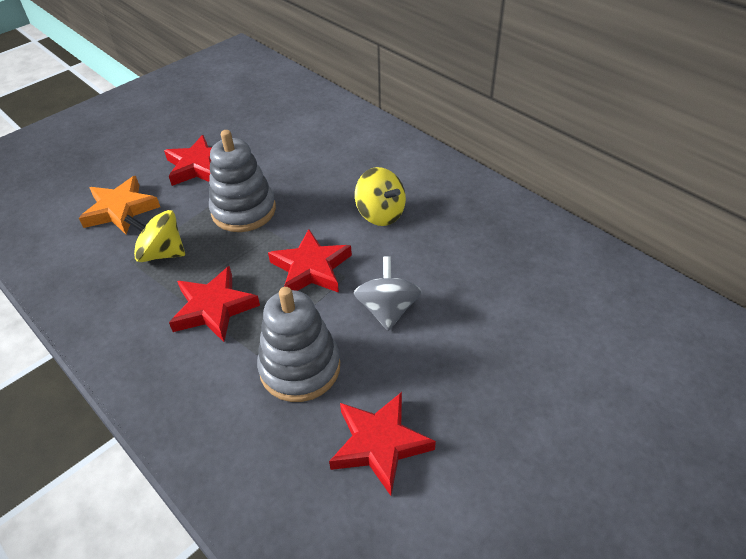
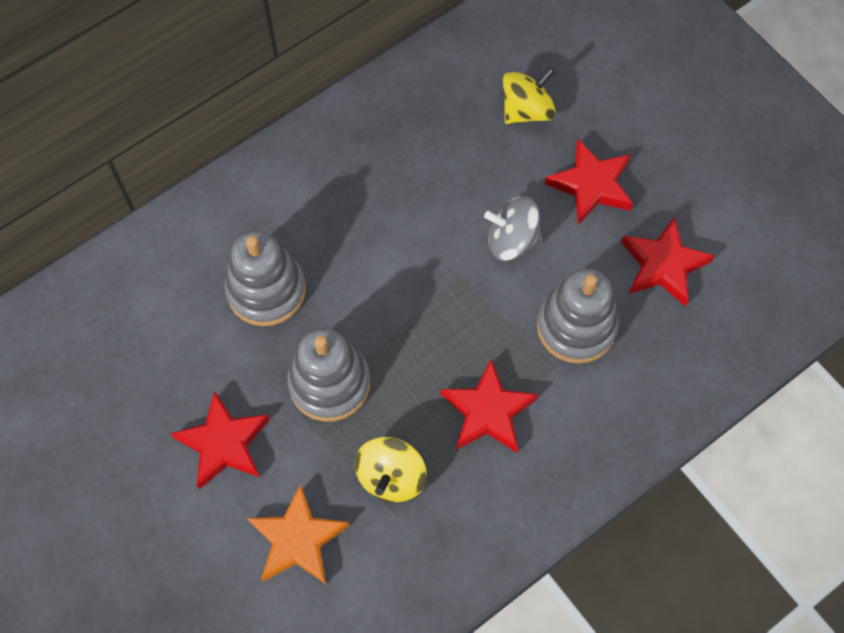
camera: 85 degrees left, 20 degrees up
red star [268,229,352,293] -> red star moved to [545,139,633,225]
yellow spinning top [355,167,406,226] -> yellow spinning top moved to [503,67,556,124]
none -> grey stacking toy [224,231,306,326]

